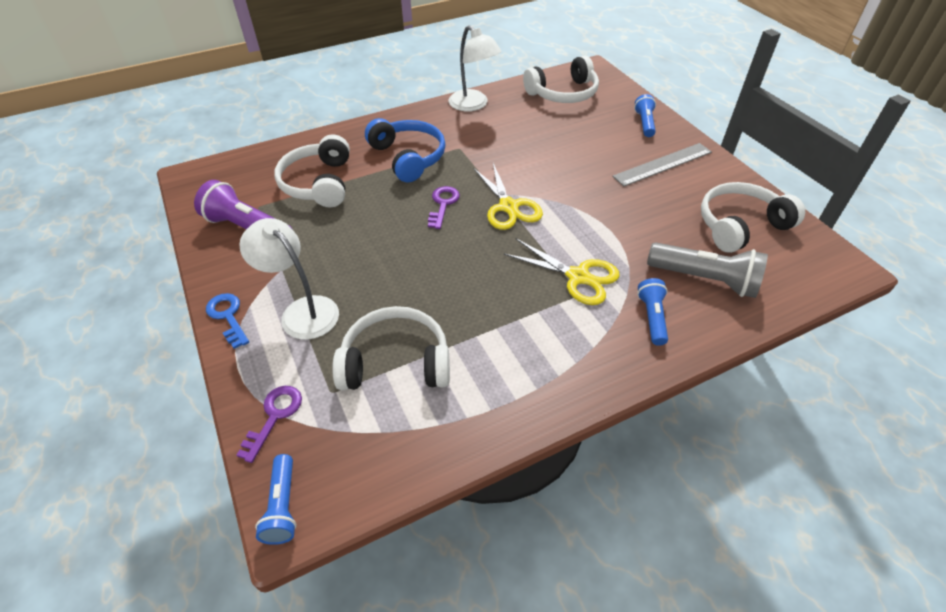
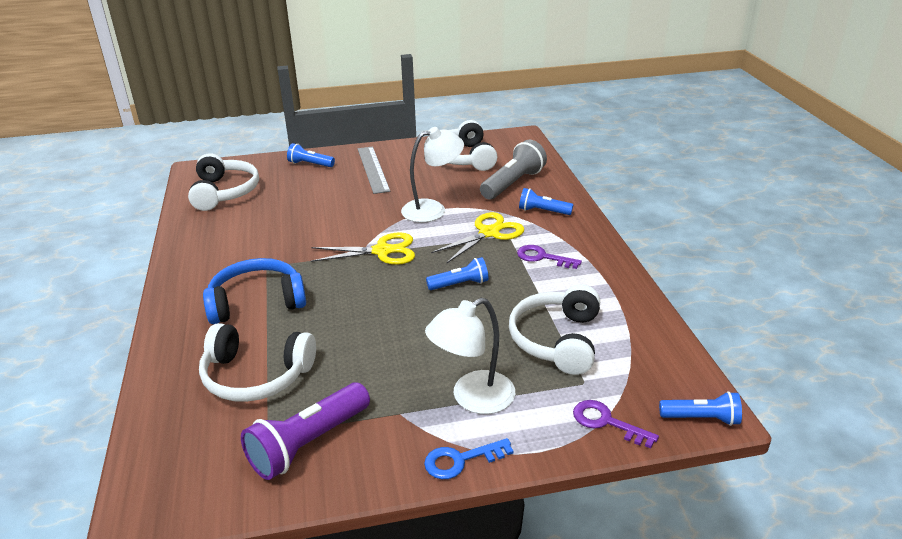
camera: 75 degrees left, 15 degrees down
purple key [428,186,460,229] -> purple key moved to [517,245,582,269]
white lamp [449,25,502,111] -> white lamp moved to [401,127,464,222]
none -> blue flashlight [426,257,489,290]

